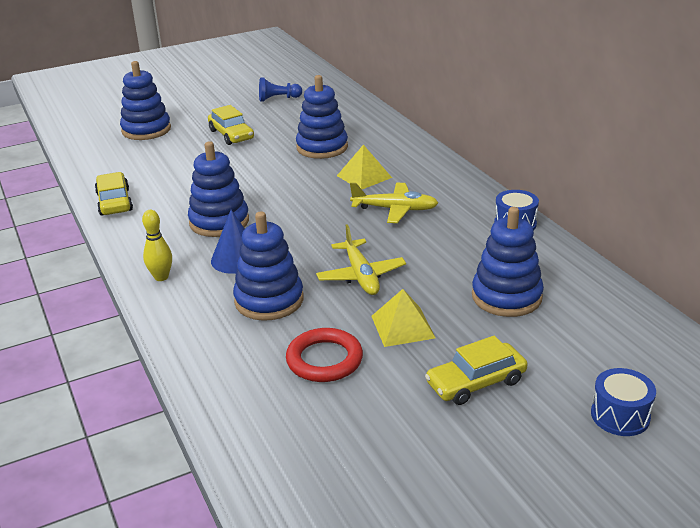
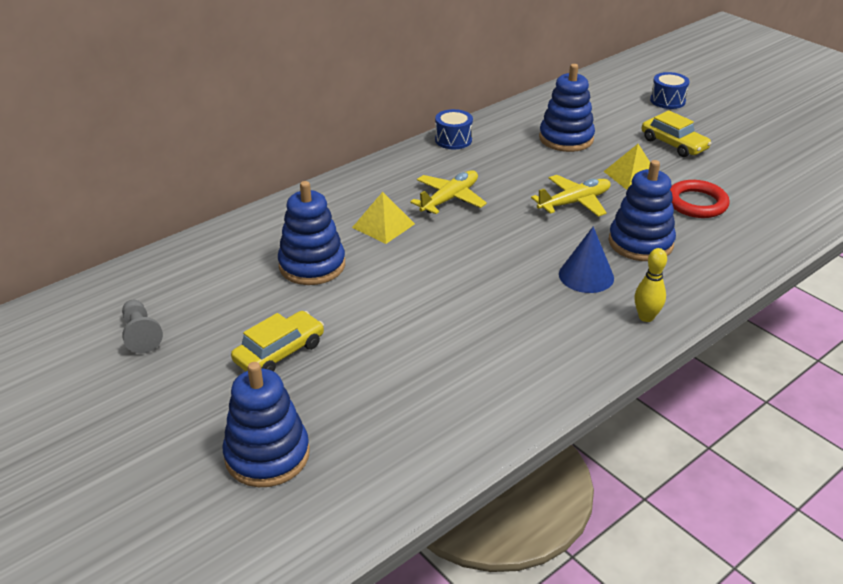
camera: 105 degrees left, 5 degrees up
yellow car [95,172,133,215] -> none
blue stacking toy [188,141,249,237] -> none
blue pawn [259,77,302,102] -> grey pawn [122,300,163,353]
yellow plane [350,183,438,223] -> yellow plane turned 45 degrees clockwise [410,170,487,214]

